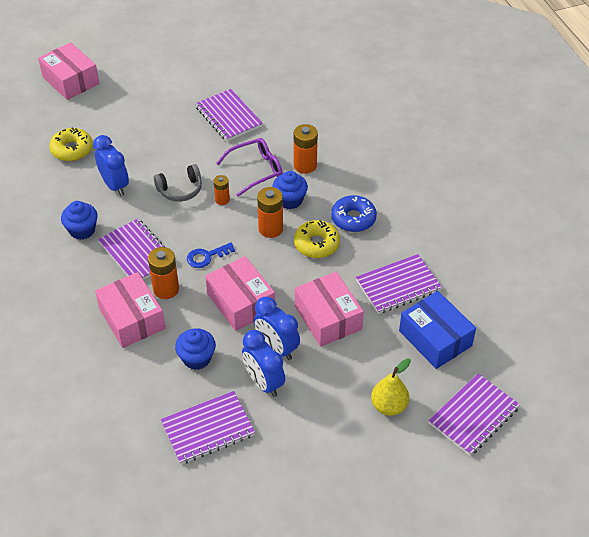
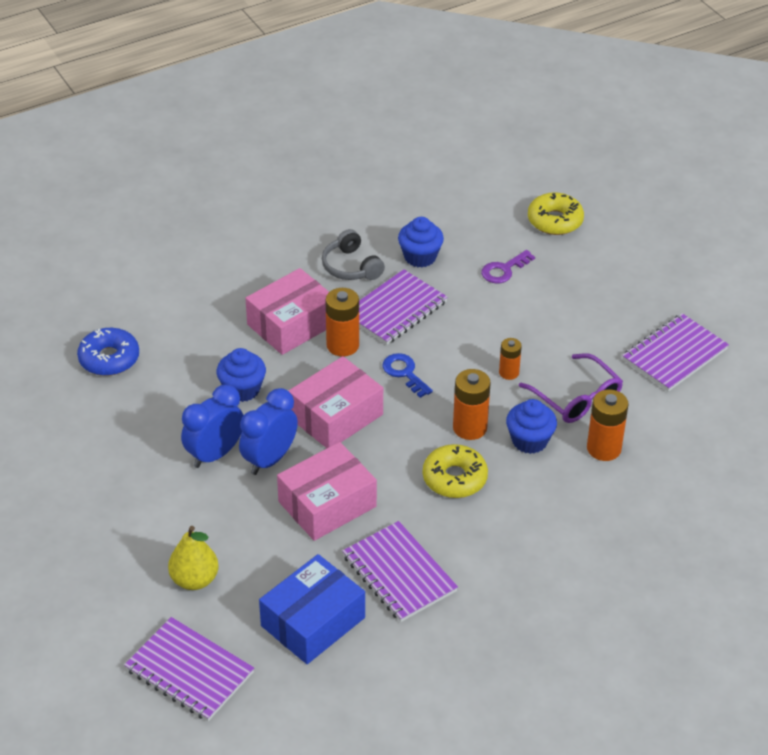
camera: 80 degrees right, 5 degrees down
pink box [38,42,99,100] -> none
blue clock [93,135,129,196] -> purple key [481,250,535,284]
grey headphones [154,164,202,201] -> grey headphones moved to [322,229,385,280]
purple notebook [161,391,255,465] -> none
blue donut [331,195,377,232] -> blue donut moved to [77,328,139,376]

